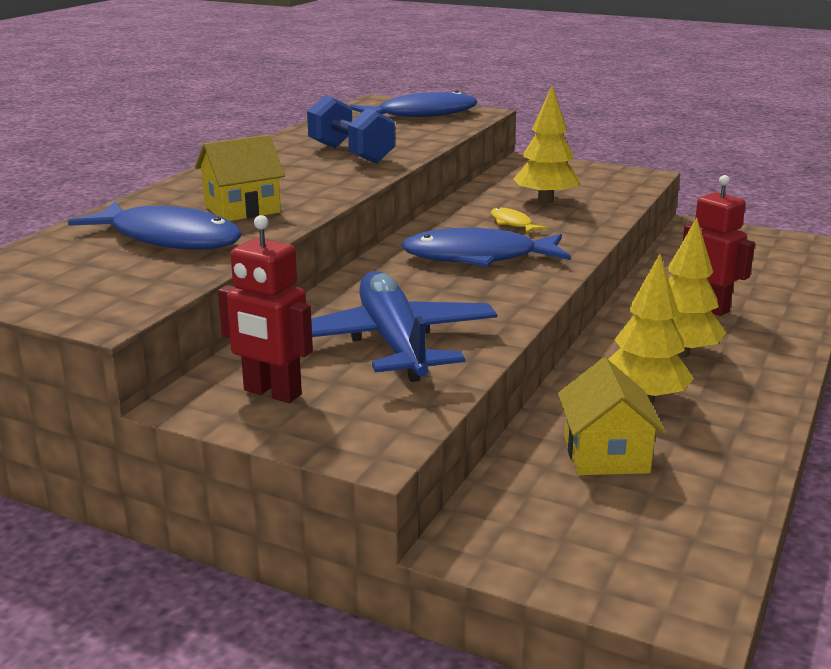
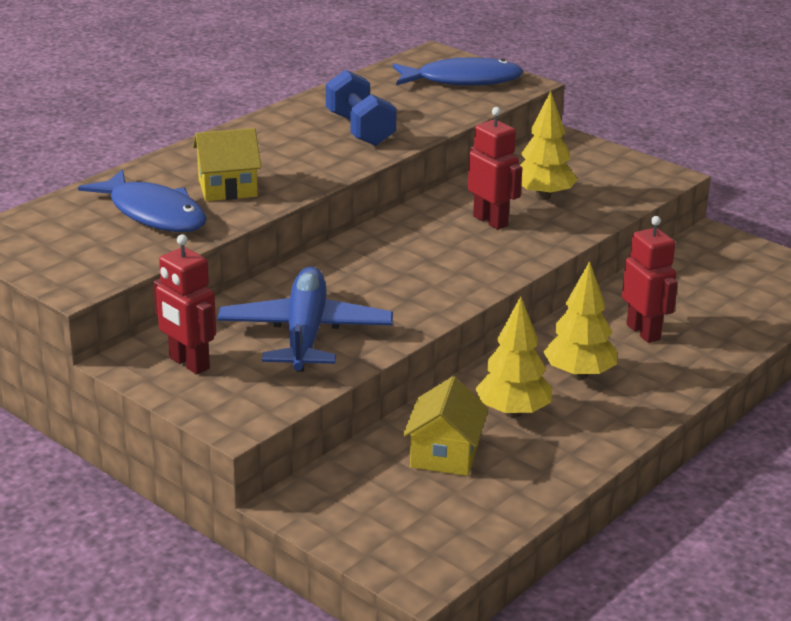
camera: 15 degrees right, 5 degrees up
blue fish [401,228,571,267] -> none
yellow fish [490,208,547,234] -> red robot [468,107,522,230]

